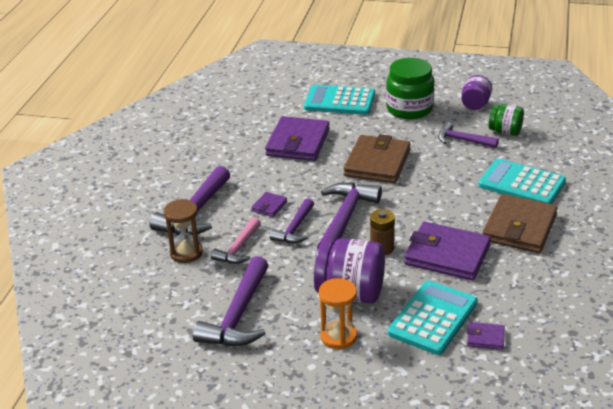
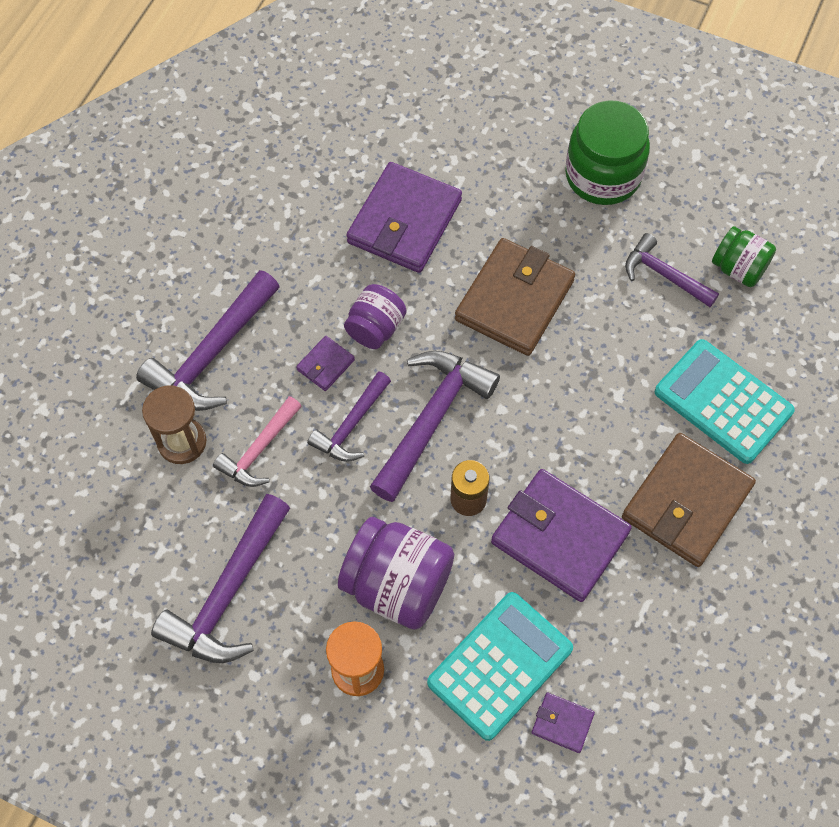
camera: 10 degrees right, 30 degrees up
turquoise calculator [304,85,375,115] -> none
purple jar [462,75,492,110] -> purple jar moved to [344,284,406,349]

